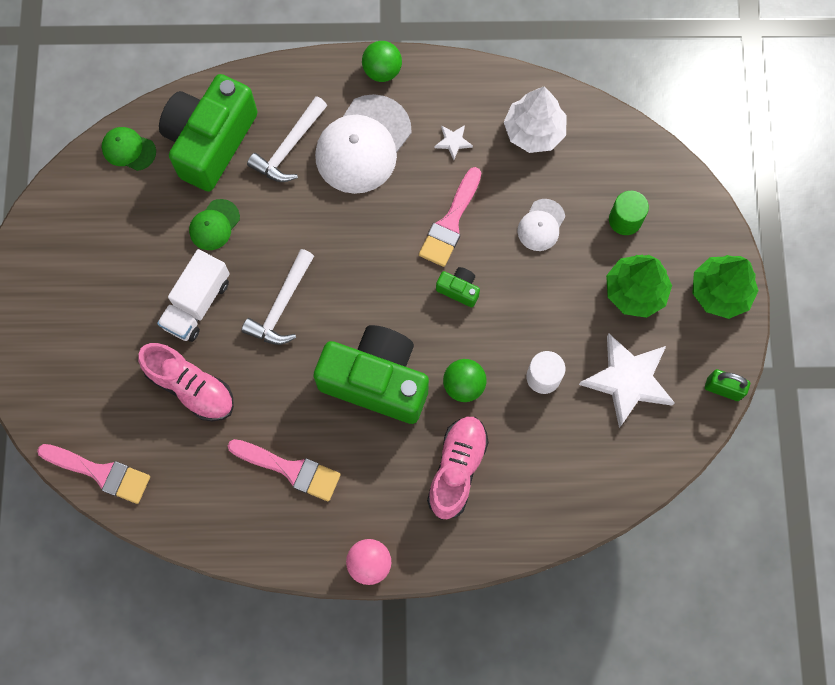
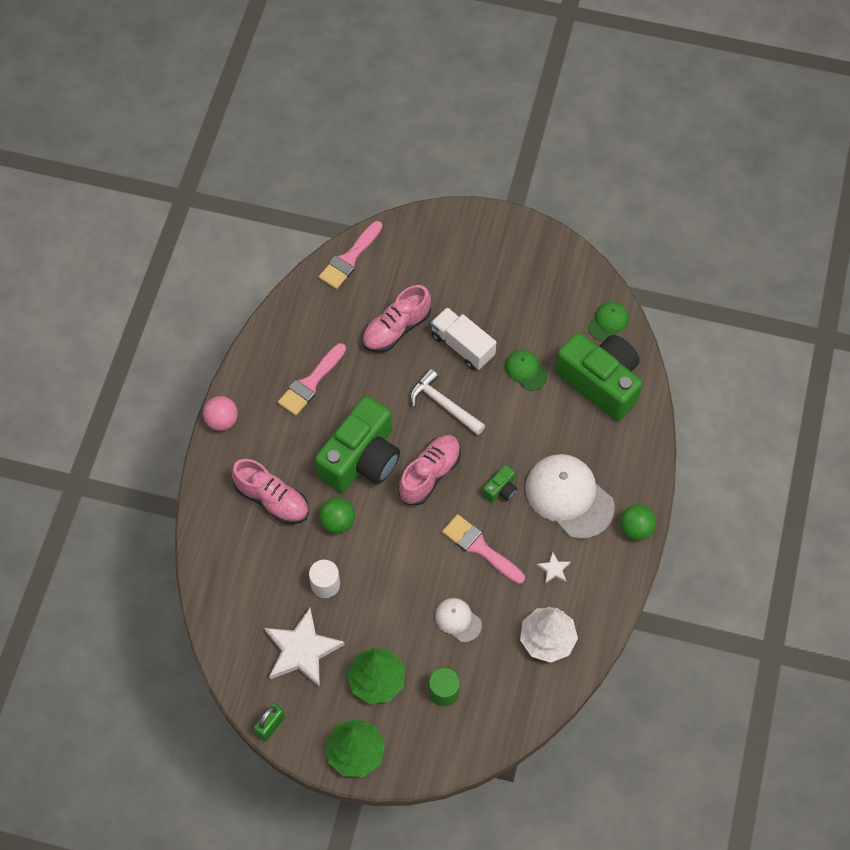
camera: 105 degrees right, 10 degrees down
white hammer [247,96,327,182] -> none
green camera [436,267,480,307] -> green camera moved to [483,465,517,503]
none -> pink shoe [398,435,461,506]

